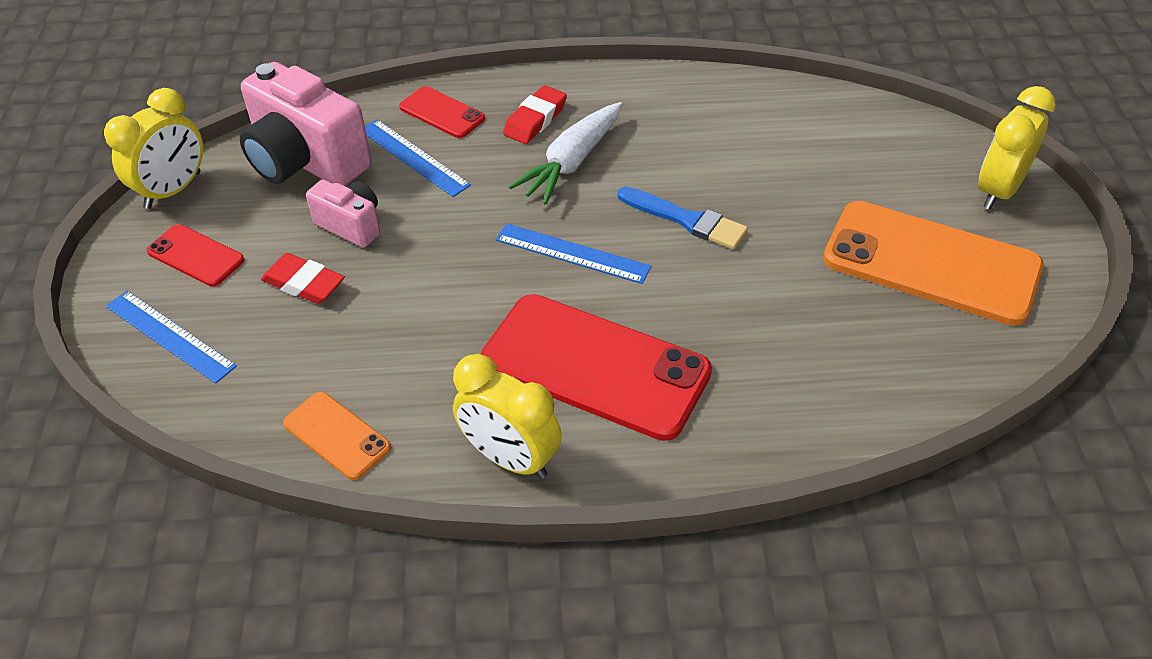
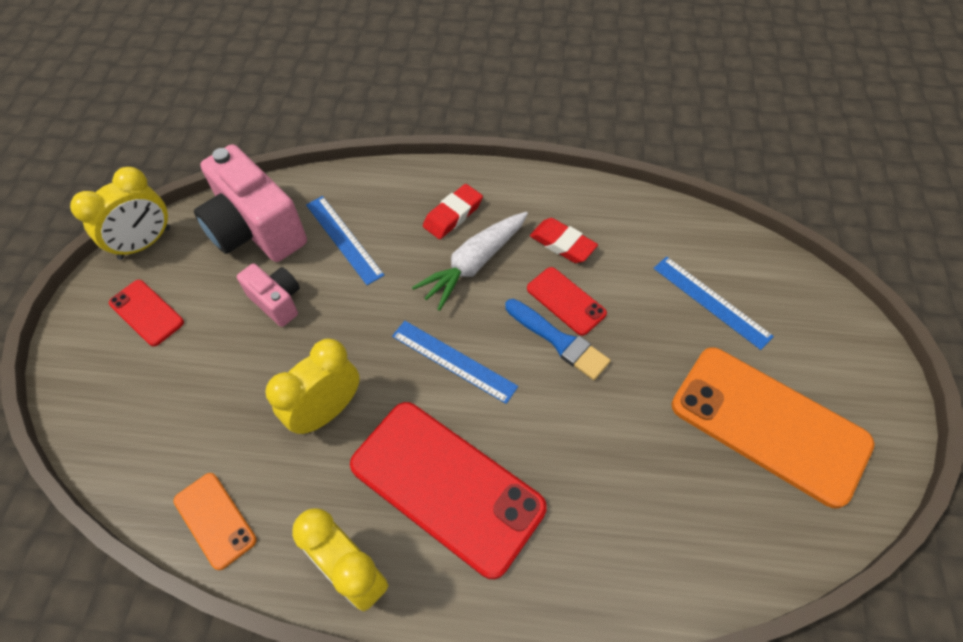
camera: 10 degrees right, 10 degrees up
blue ruler [106,291,237,384] -> blue ruler moved to [653,256,774,350]
red eraser [261,253,345,304] -> red eraser moved to [530,218,598,263]
red phone [399,86,485,138] -> red phone moved to [527,267,607,336]
yellow clock [978,86,1056,210] -> yellow clock moved to [265,339,360,434]

